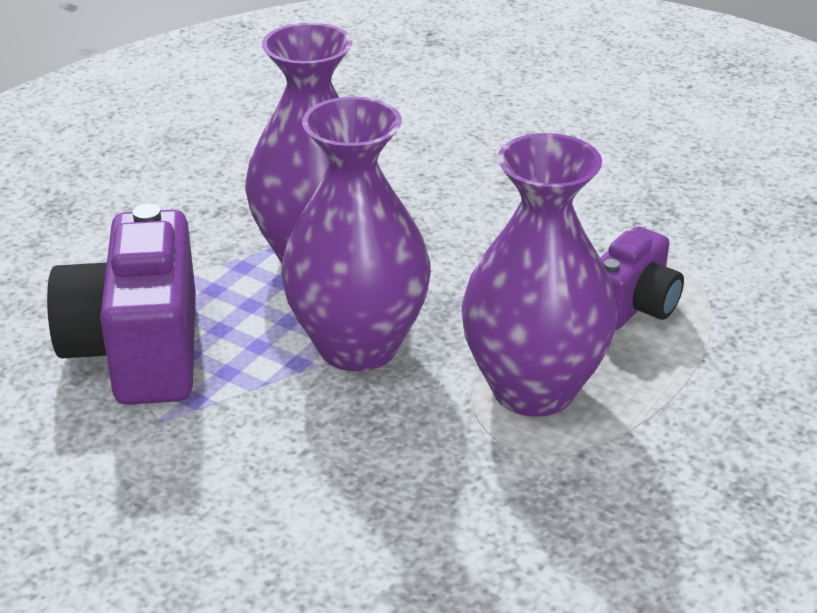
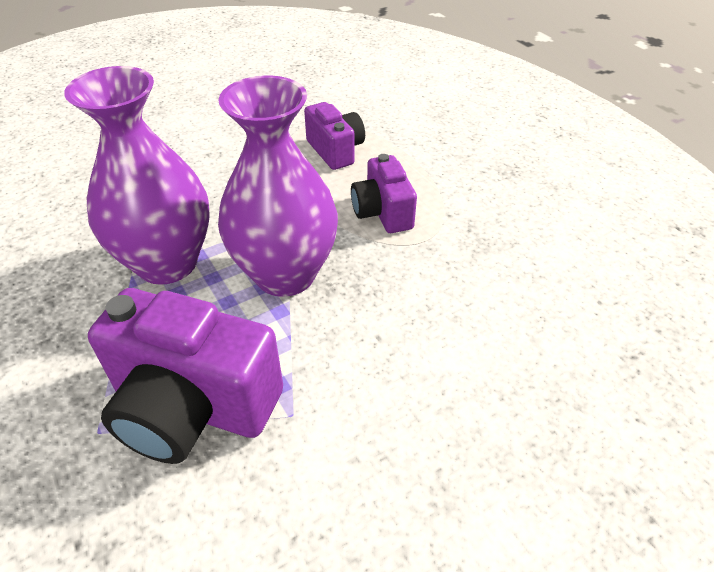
camera: 65 degrees left, 10 degrees up
purple vase [461,133,618,417] -> purple camera [351,154,417,233]

